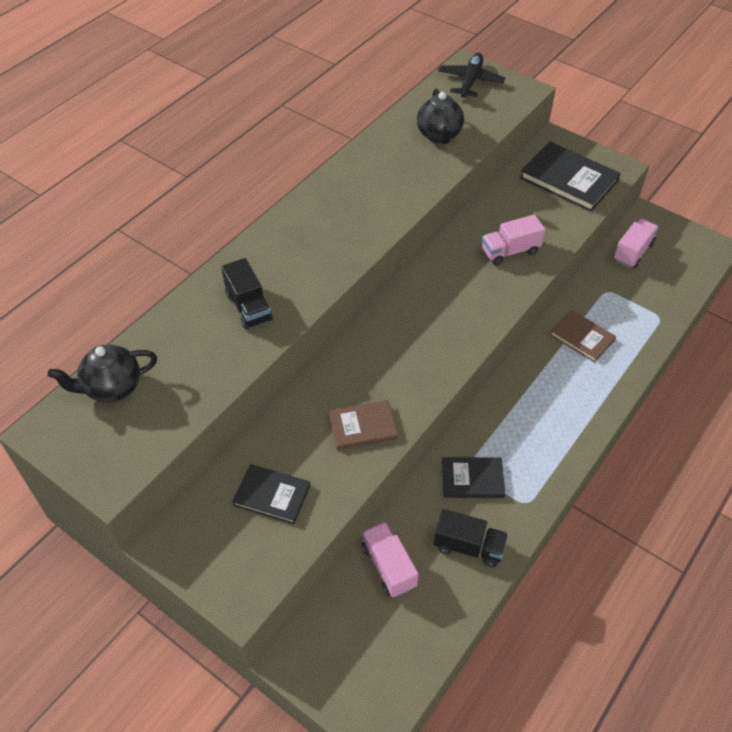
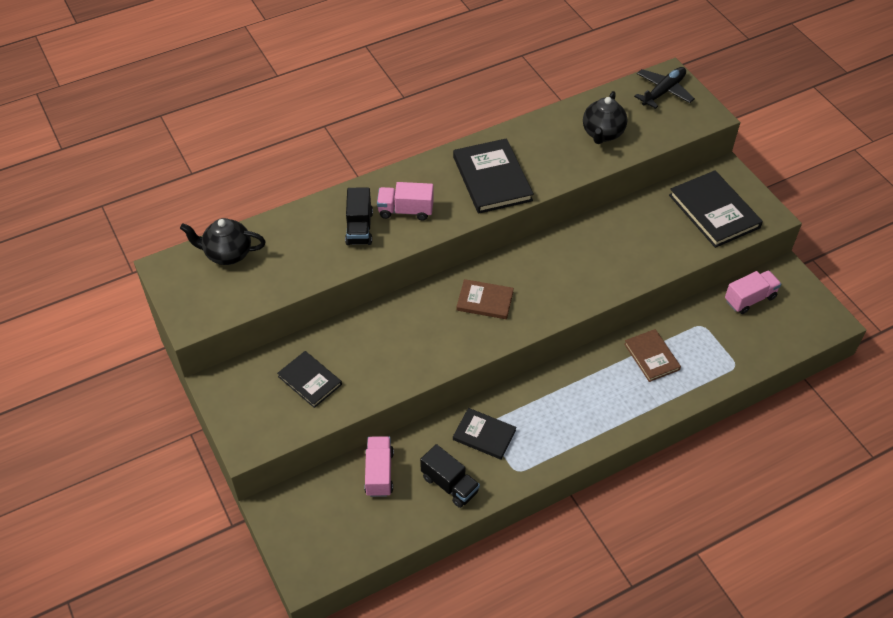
camera: 25 degrees right, 0 degrees up
brown book [329,400,398,450] -> brown book moved to [457,279,514,319]
pink truck [482,215,545,265] -> pink truck moved to [377,182,434,221]
none -> black book [453,138,534,214]

